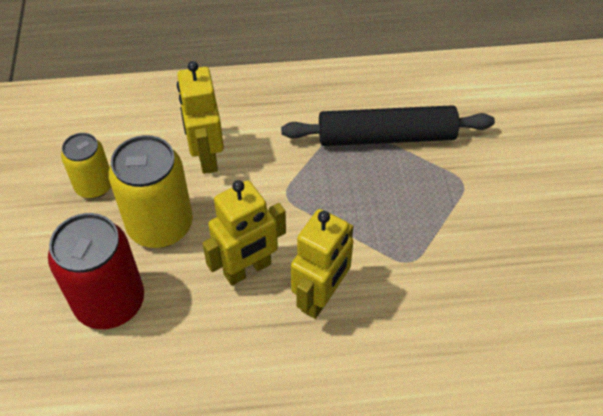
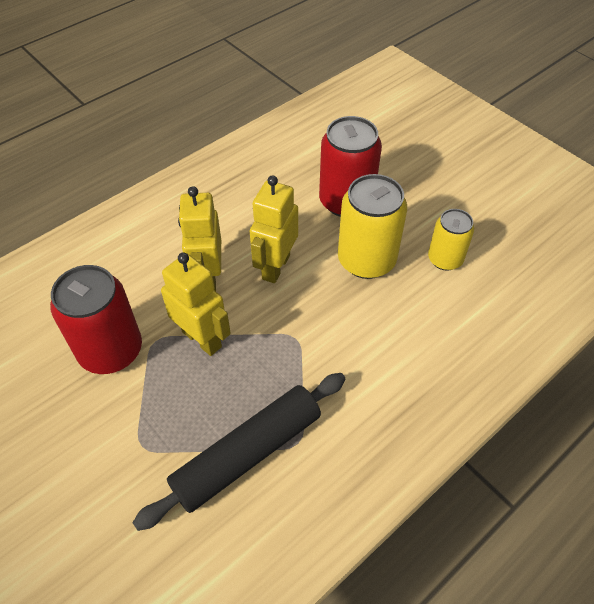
camera: 145 degrees right, 0 degrees up
yellow robot [177,61,224,174] -> yellow robot moved to [161,252,231,356]
none -> red can [50,265,142,374]

